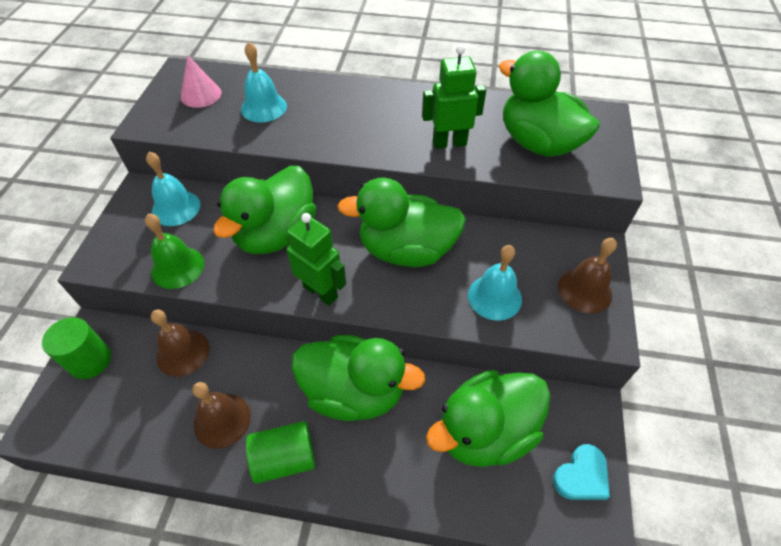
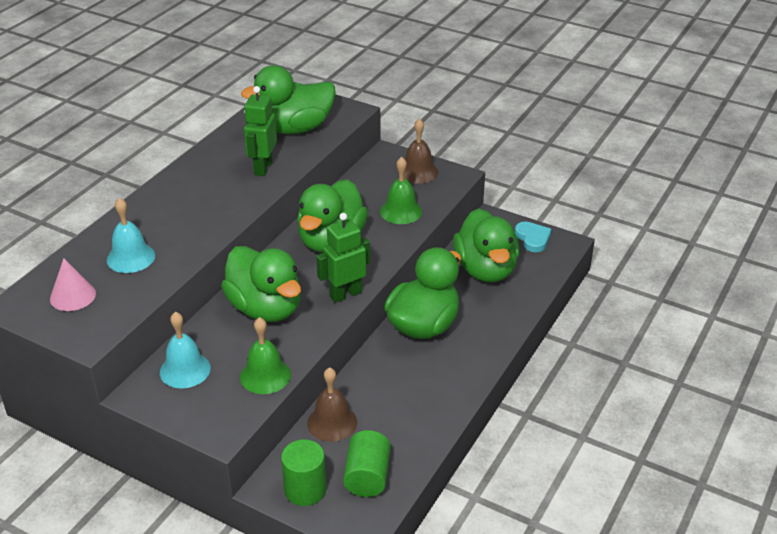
camera: 70 degrees left, 15 degrees down
brown bell [192,382,251,449] -> none
green cylinder [246,421,315,484] -> green cylinder moved to [343,430,391,497]
turquoise bell [468,245,522,321] -> green bell [380,157,422,224]

